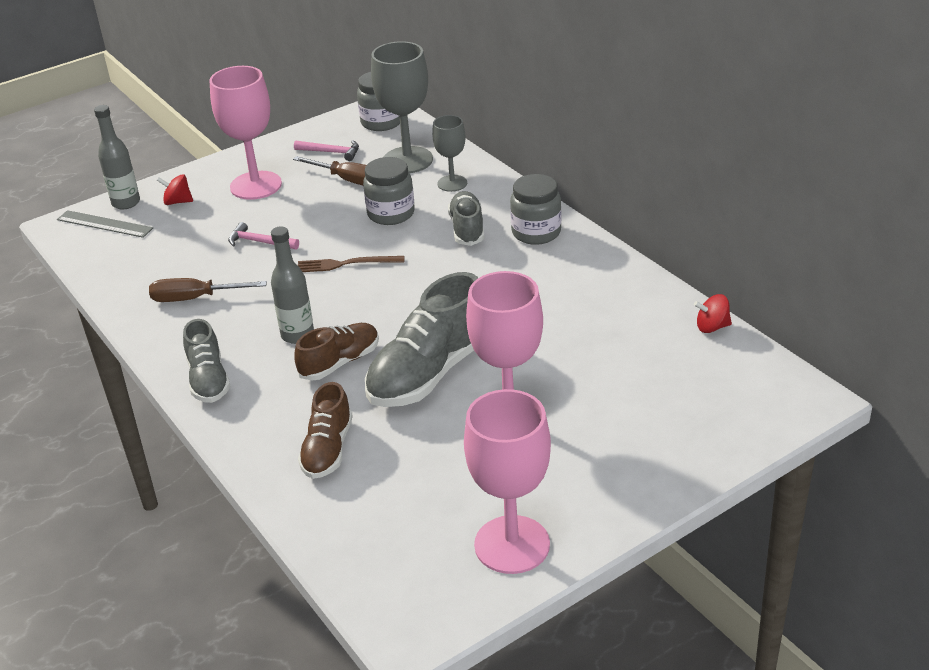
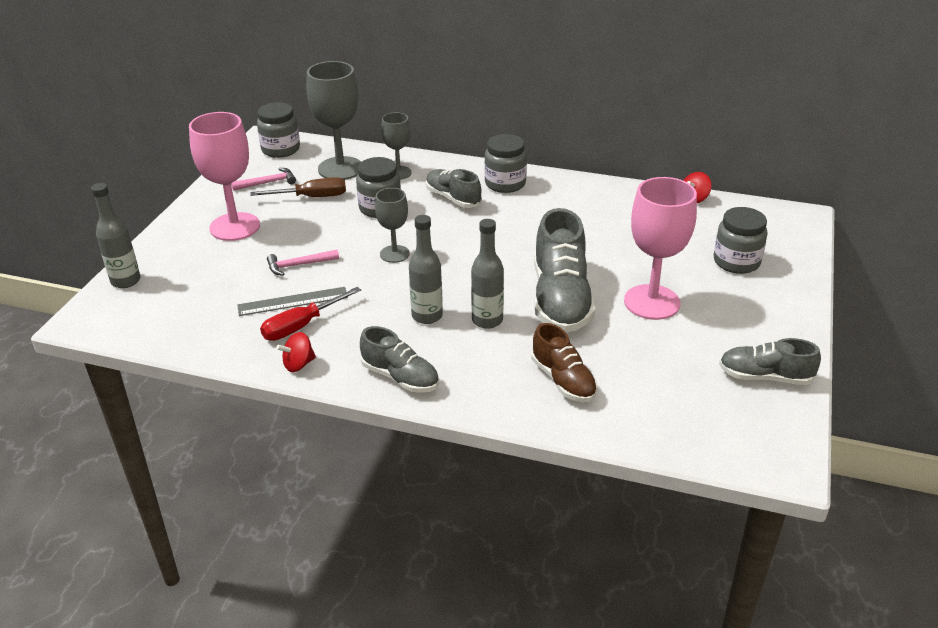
camera: 40 degrees left, 0 degrees up
grey ruler [57,210,153,238] -> grey ruler moved to [237,287,348,316]
brown screwdriver [149,278,267,302] -> red screwdriver [260,287,361,341]
red spinning top [157,174,193,205] -> red spinning top moved to [276,332,316,372]
brown shoe [294,323,379,381] -> grey bottle [471,219,504,329]
brown fork [298,256,404,272] -> grey goblet [375,188,410,263]
pink goblet [464,389,551,574] -> grey shoe [719,338,821,385]
none -> grey jar [714,207,767,274]

